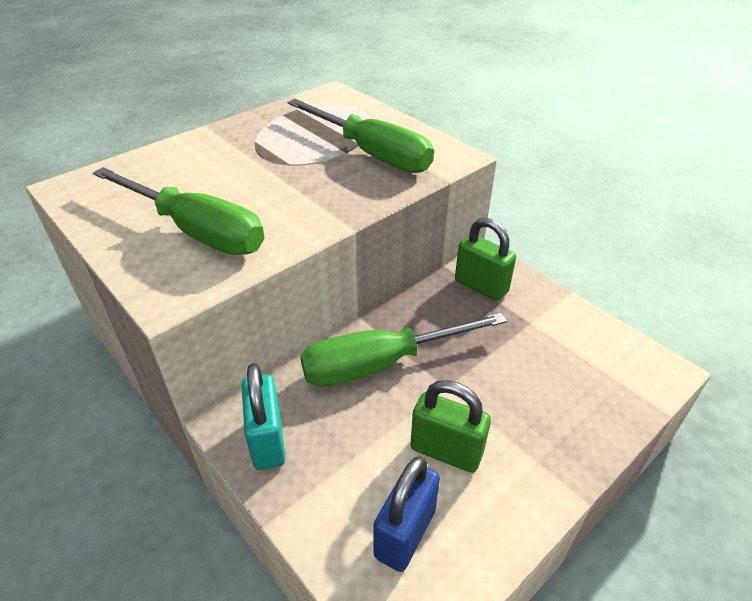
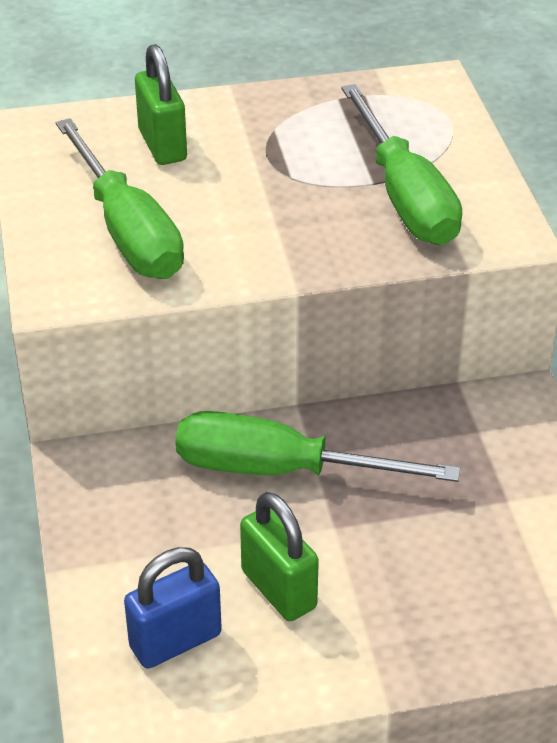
camera: 30 degrees right, 0 degrees up
turquoise padlock [242,363,285,470] -> none
green padlock [455,218,516,301] -> green padlock moved to [135,44,187,165]

